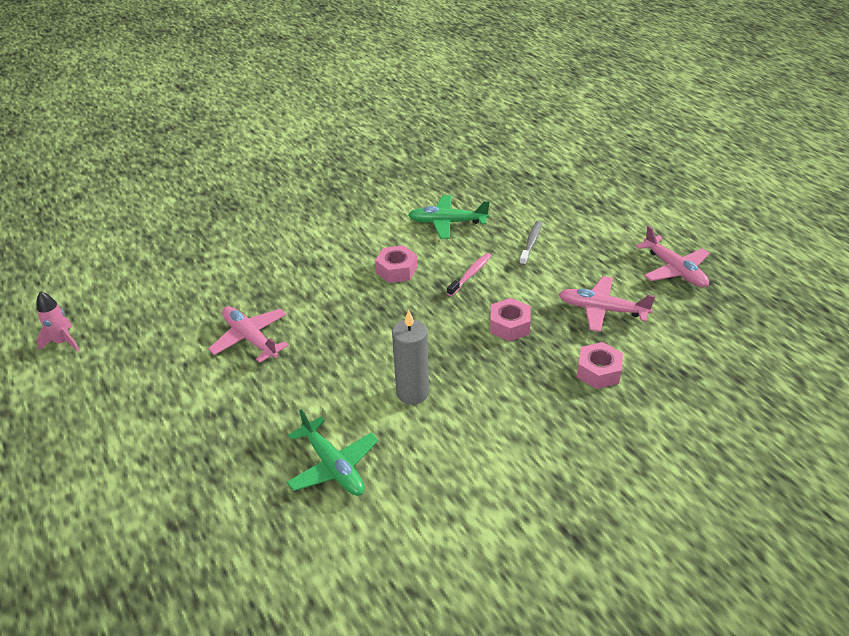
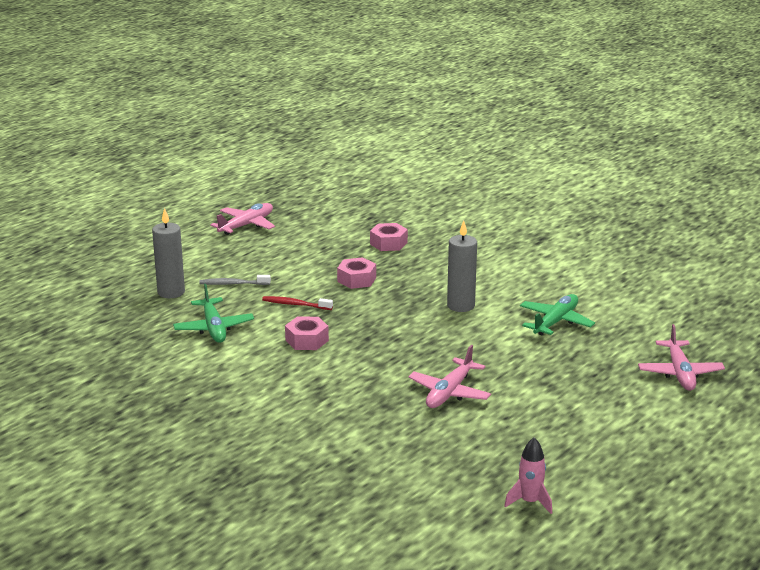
camera: 110 degrees left, 15 degrees down
pink toothbrush [447,253,492,296] -> red toothbrush [262,296,333,310]
pink plane [559,276,655,332] -> pink plane moved to [638,324,725,391]
none -> grey candle [152,208,185,298]

